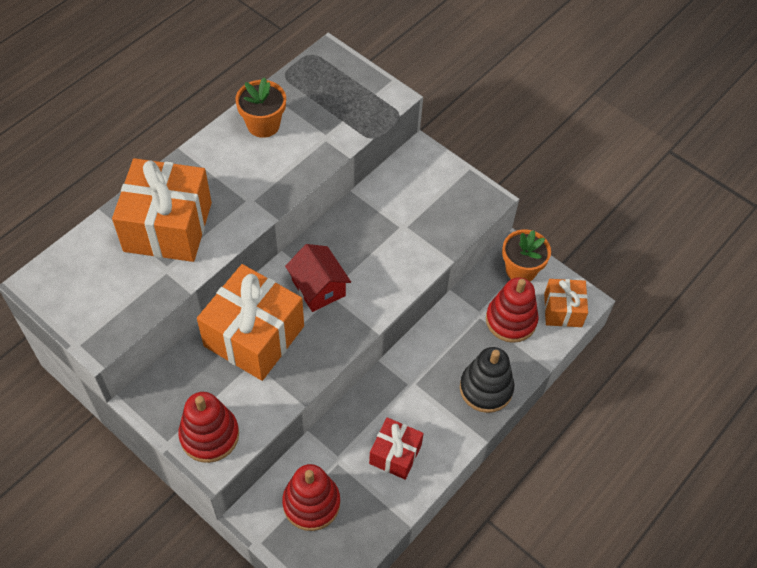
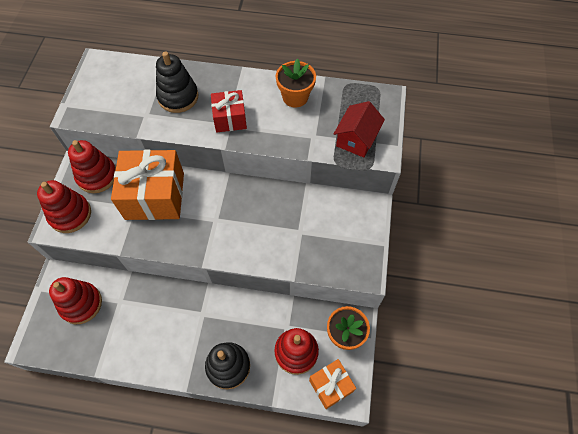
camera: 60 degrees right, 5 degrees up
orange gift [112,158,212,262] -> black stacking toy [156,51,198,113]
red house [285,244,351,312] -> red house moved to [334,101,385,158]
red gift [369,417,424,480] -> red gift moved to [211,90,247,132]
none -> red stacking toy [68,140,116,193]

